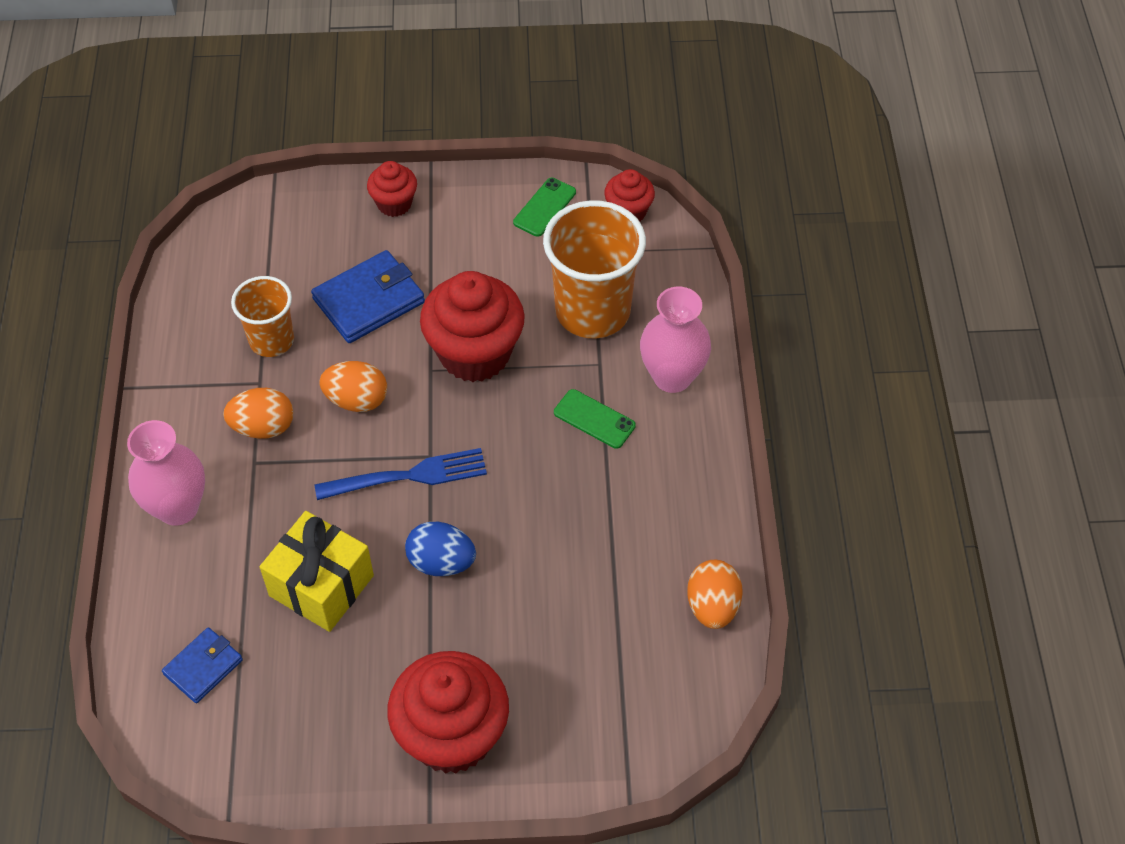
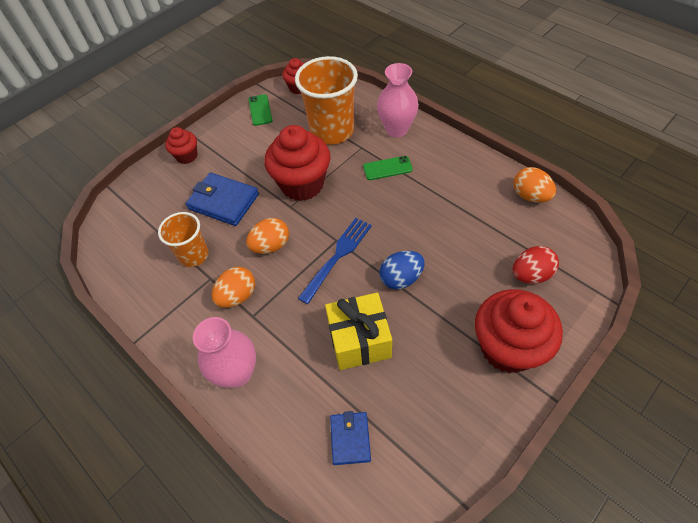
camera: 40 degrees left, 0 degrees up
blue wallet [311,250,425,343] -> blue wallet turned 75 degrees counterclockwise [186,173,259,226]
none -> red egg [513,246,559,284]

